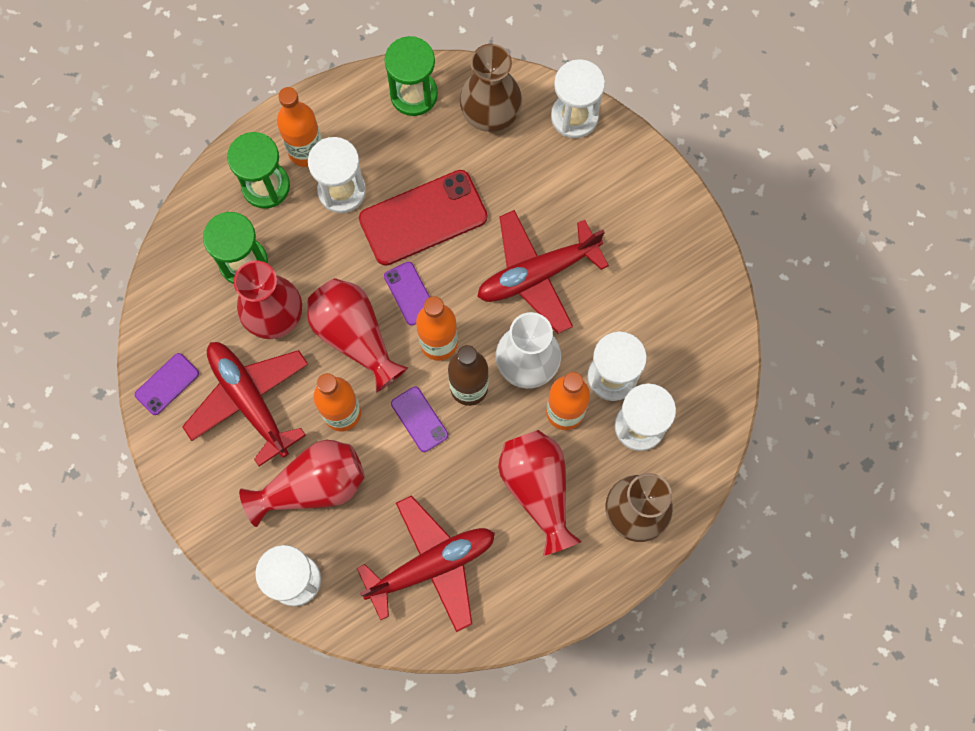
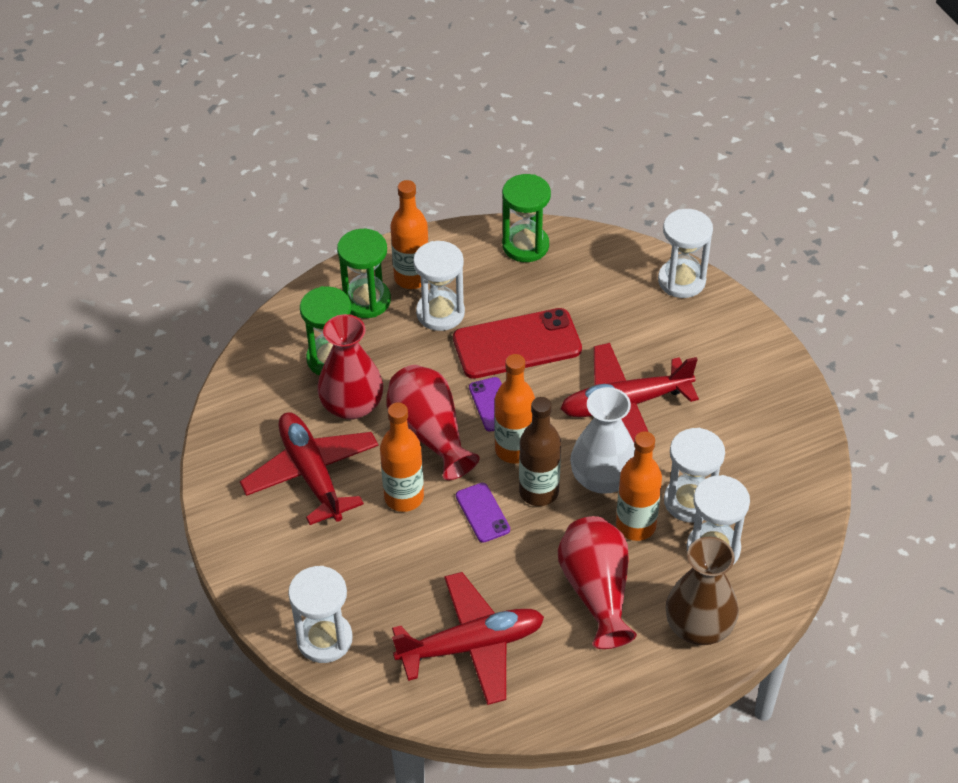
camera: 10 degrees right, 25 degrees down
purple phone [135,353,199,415] -> none
red vase [239,440,365,527] -> none
brown vase [460,44,522,132] -> none

